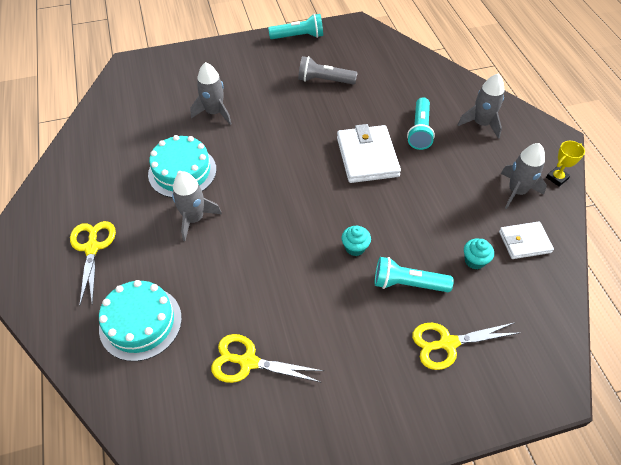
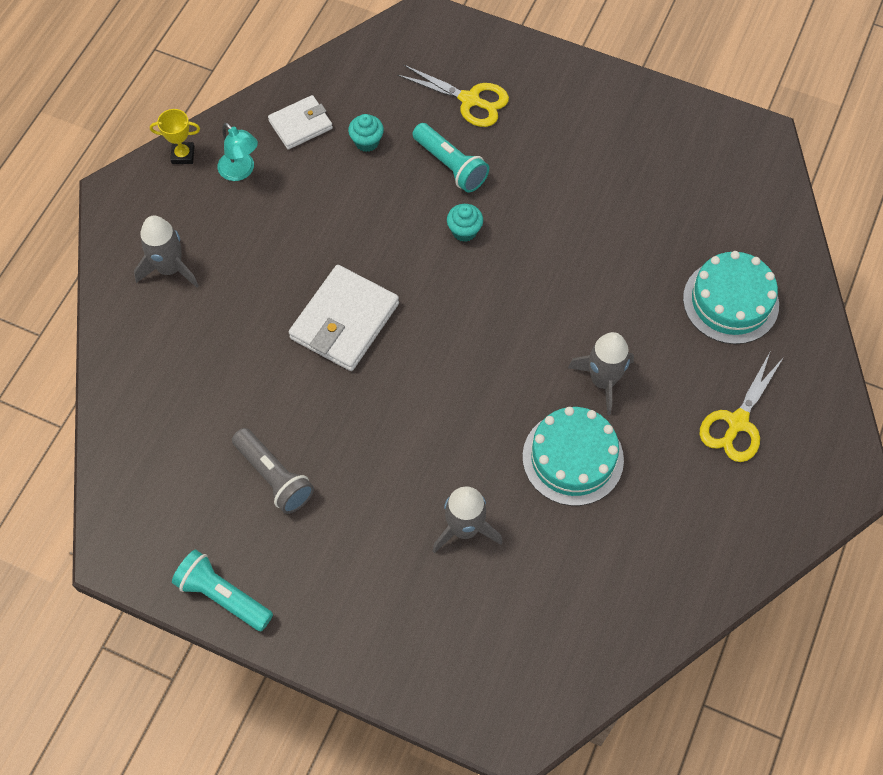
camera: 140 degrees left, 10 degrees up
yellow scissors [211,334,324,383] -> none
turquoise flashlight [407,97,435,150] -> none
white wallet [499,222,554,259] -> white wallet turned 60 degrees counterclockwise [268,95,333,150]
grey rocket [501,143,547,209] -> turquoise lamp [218,123,258,181]

